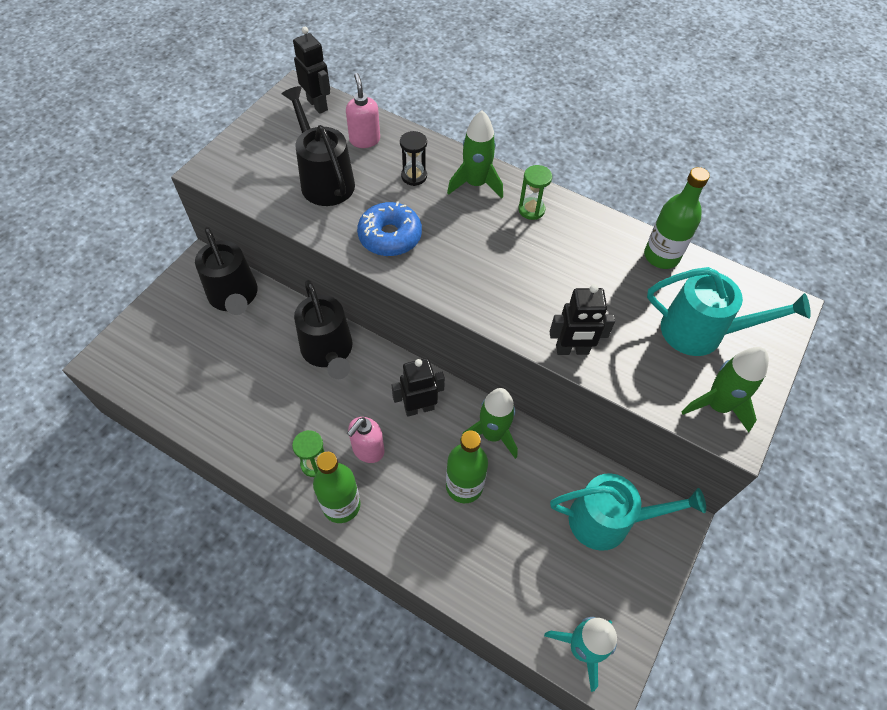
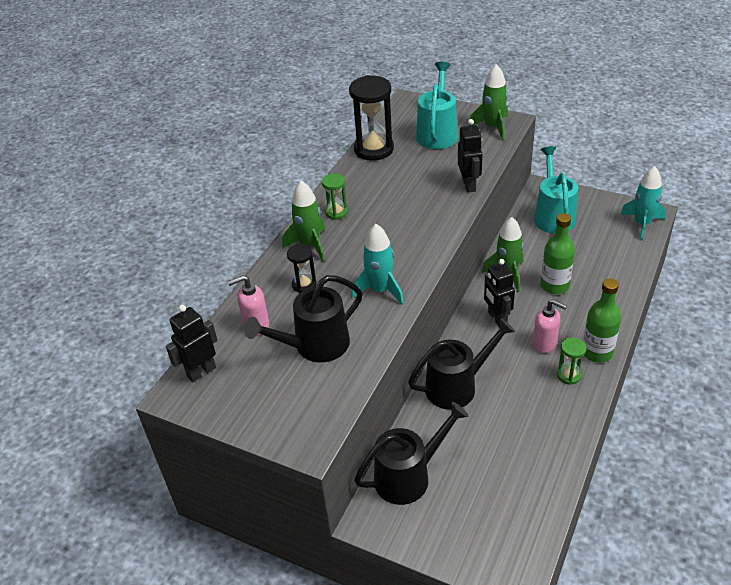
camera: 90 degrees left, 15 degrees down
blue donut [357,201,422,256] -> turquoise rocket [351,224,404,304]
green bottle [644,167,710,269] -> black hourglass [349,75,394,161]

